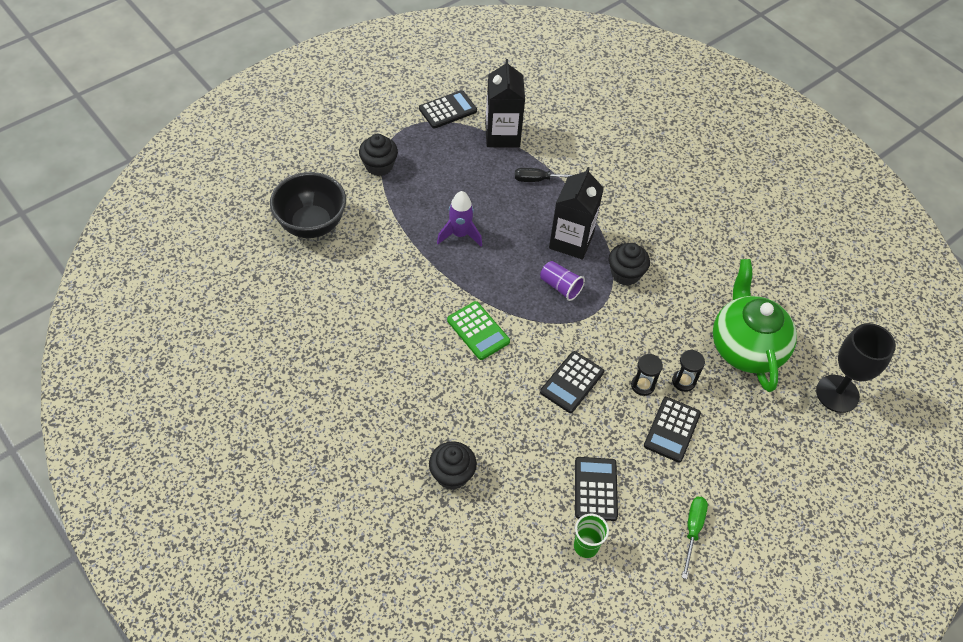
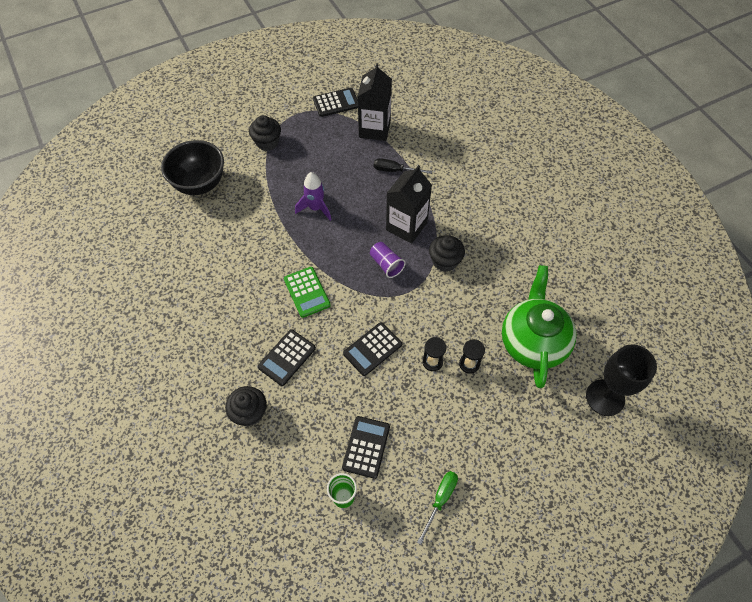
camera: 15 degrees right, 5 degrees up
black calculator [644,397,701,462] -> black calculator moved to [258,329,316,386]

